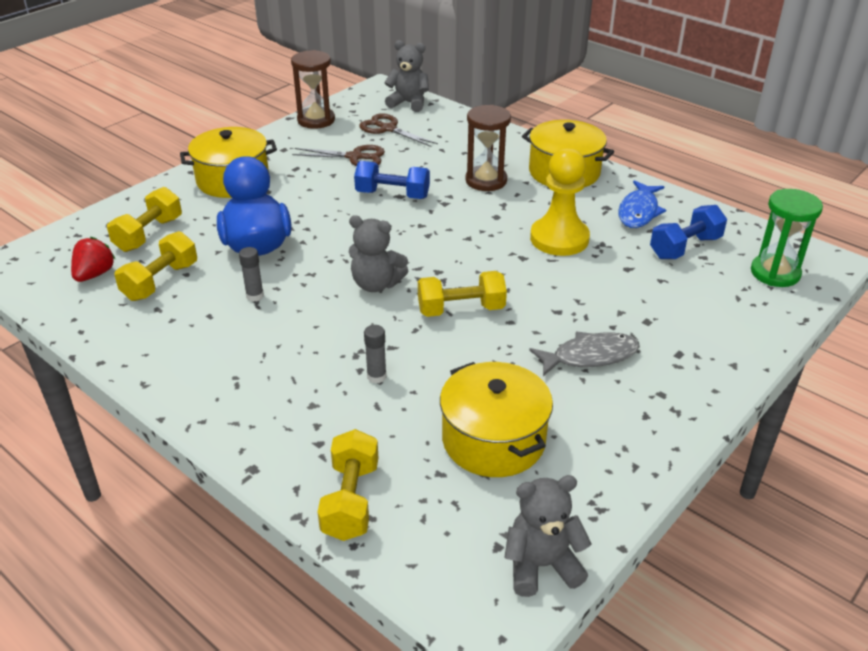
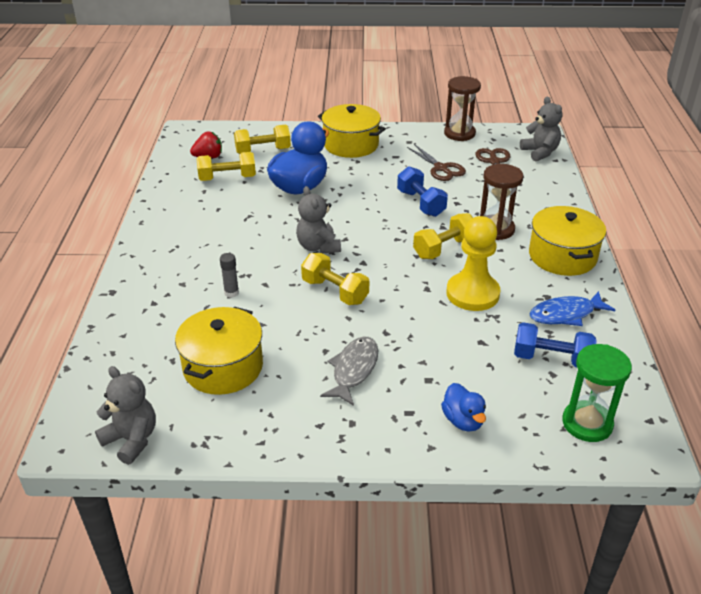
camera: 50 degrees right, 0 degrees up
grey glue stick [239,247,264,302] -> none
yellow dumbbell [318,429,379,541] -> yellow dumbbell moved to [413,213,473,259]
grey fish [529,332,640,376] -> grey fish turned 105 degrees counterclockwise [320,337,379,406]
none -> blue duck [441,383,486,431]

